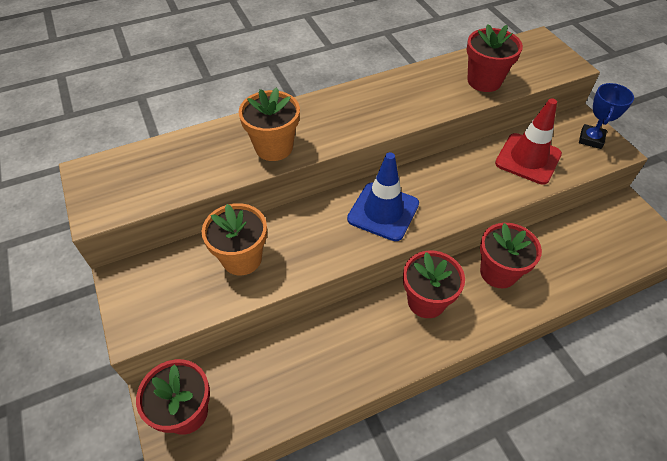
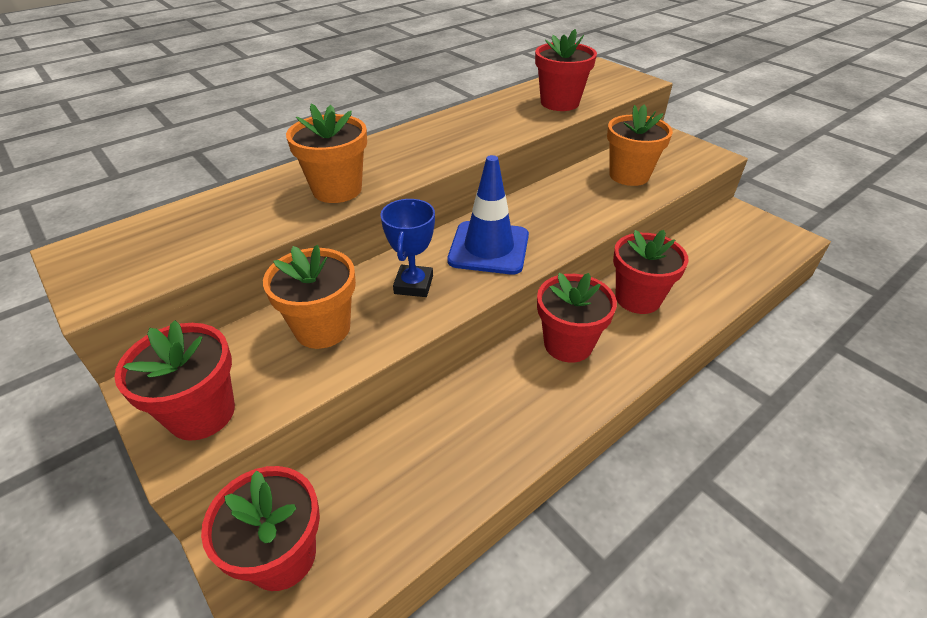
camera: 15 degrees left, 10 degrees down
red traffic cone [495,98,562,185] -> orange flower pot [607,105,673,186]
blue trophy [579,83,634,149] -> blue trophy moved to [380,199,435,297]
none -> red flower pot [114,320,235,441]

